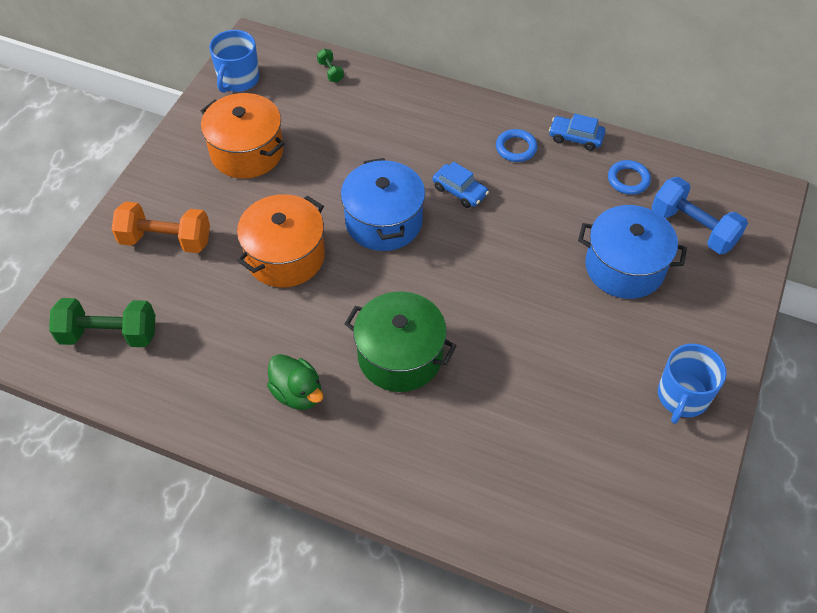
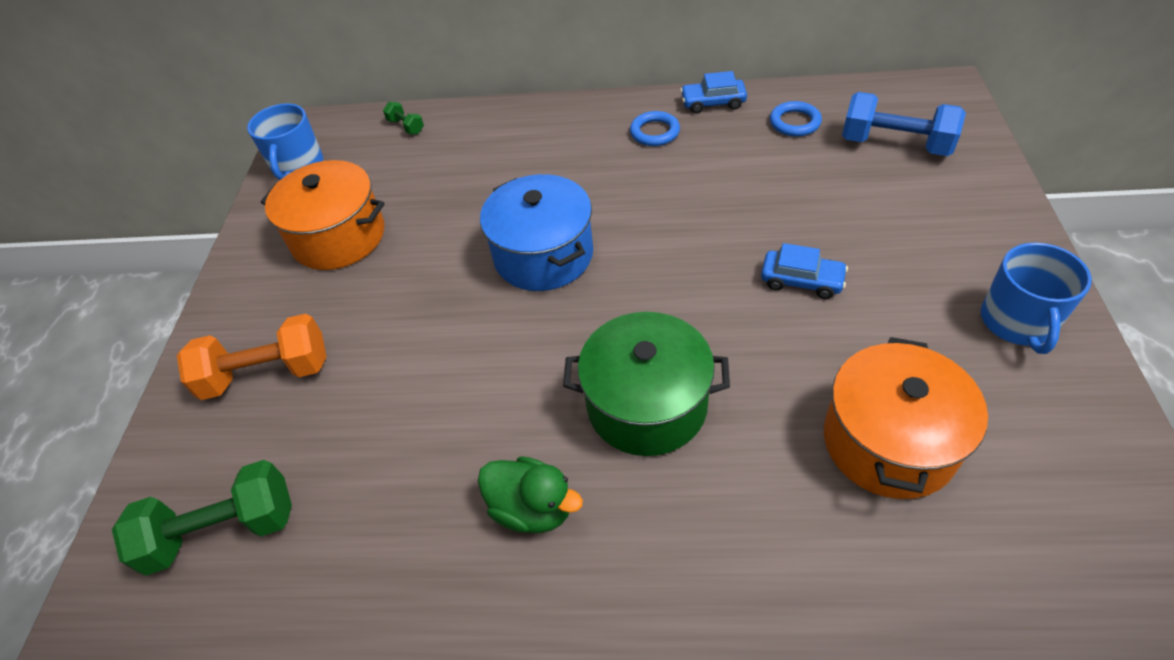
camera: 15 degrees left, 5 degrees down
orange pot [237,194,325,287] -> orange pot moved to [824,337,988,499]
blue car [432,162,489,208] -> blue car moved to [761,243,848,299]
blue pot [578,205,687,299] -> none

